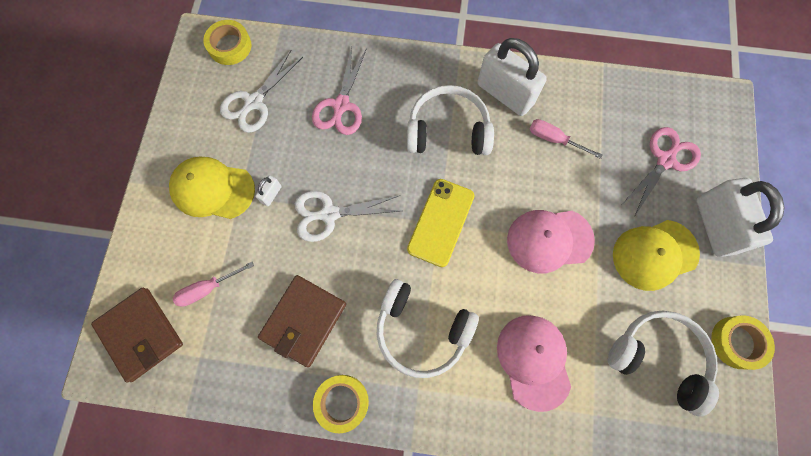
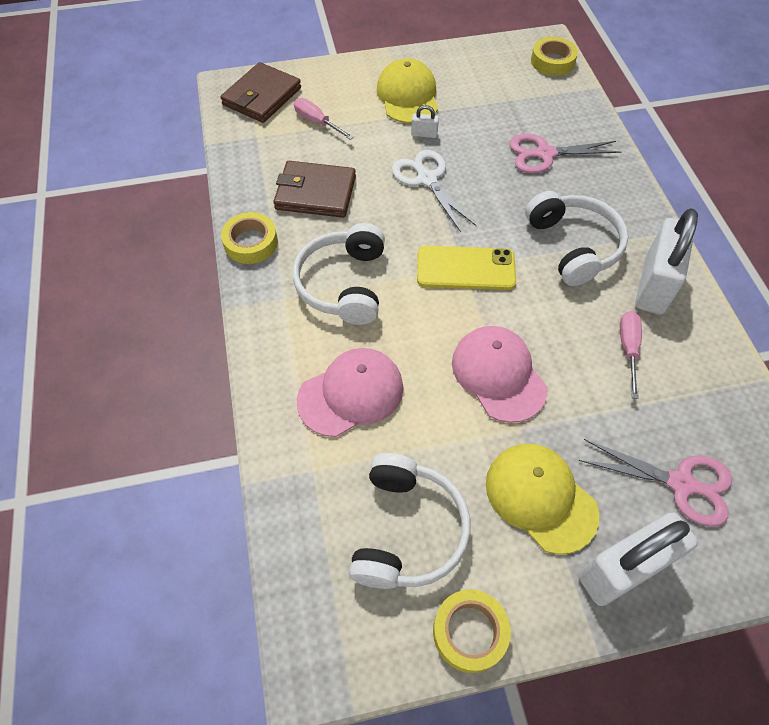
camera: 70 degrees right, 15 degrees down
white scissors [220,50,303,133] -> none

